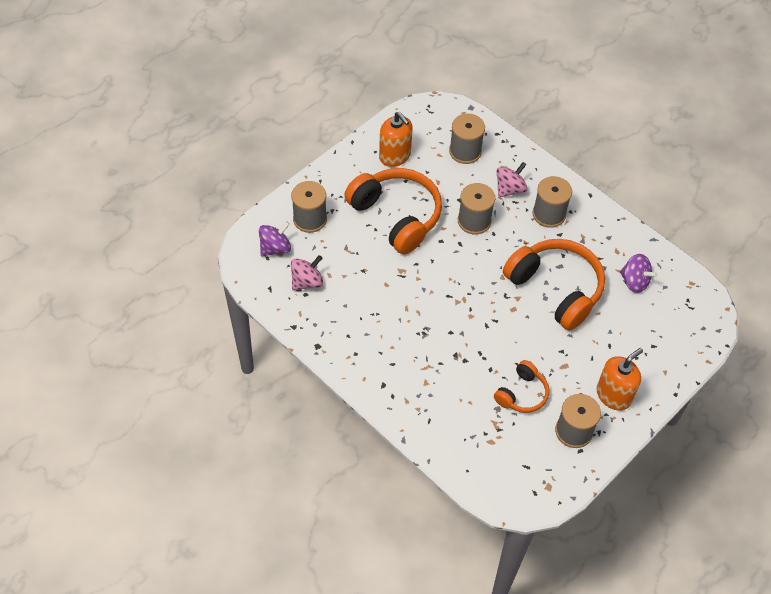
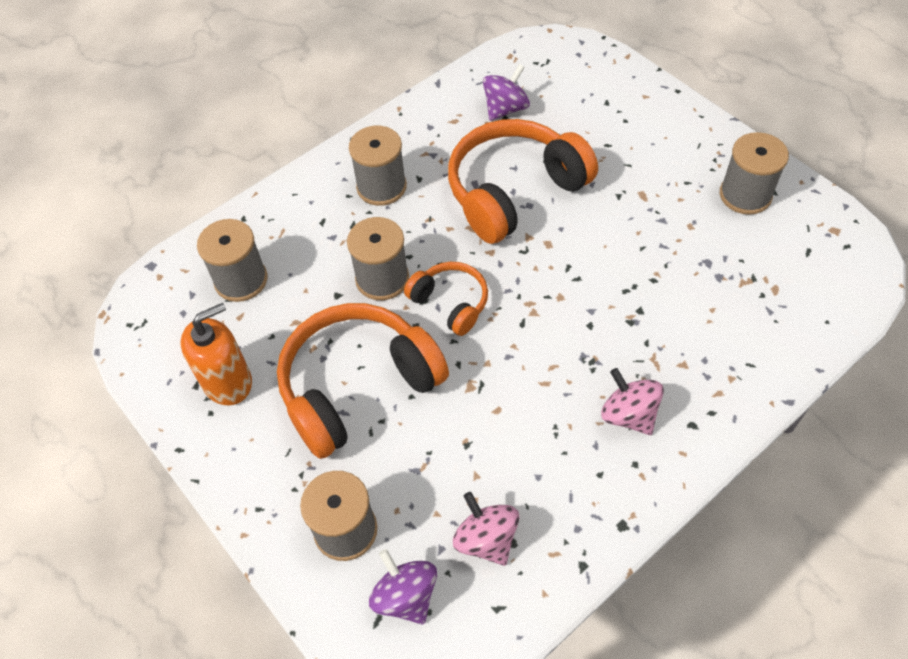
camera: 80 degrees left, 0 degrees up
orange headphones [494,360,549,413] -> orange headphones moved to [404,262,488,336]
pink spinning top [496,162,528,198] -> pink spinning top moved to [601,368,664,435]
orange soap dispenser [597,348,643,411] -> none

